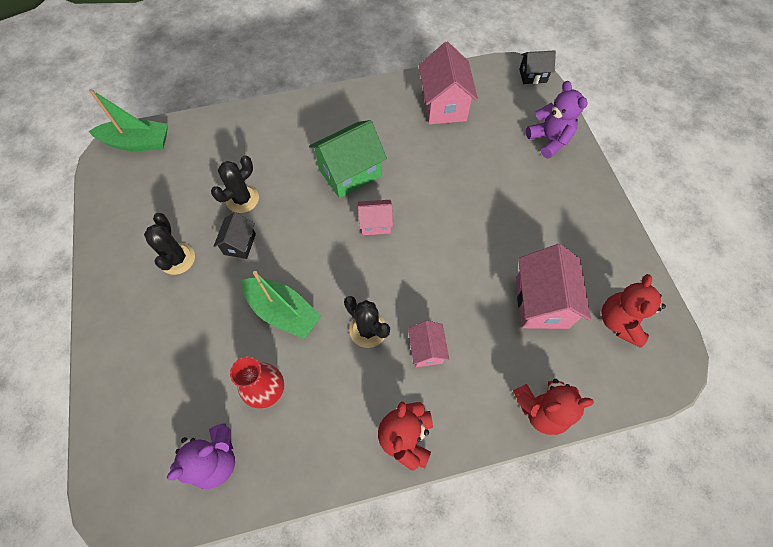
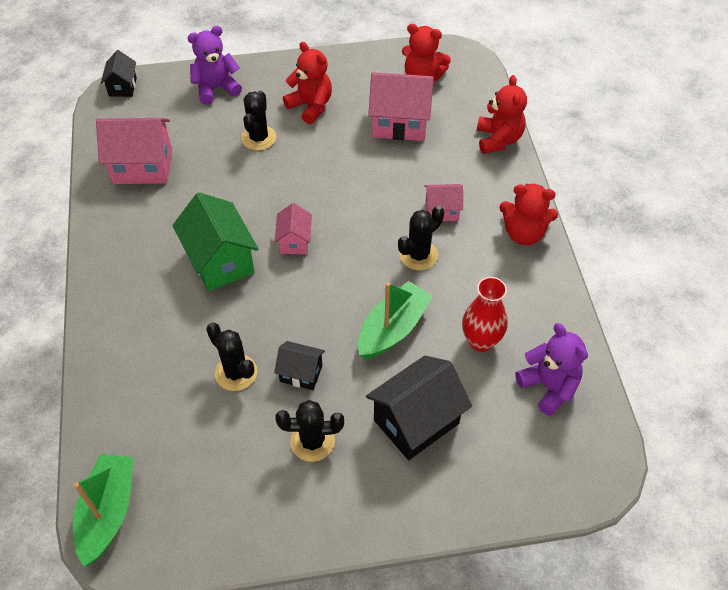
camera: 85 degrees left, 10 degrees down
none -> black cactus [241,91,276,150]
none -> red teddy bear [283,42,332,124]
none -> black house [366,356,472,460]

